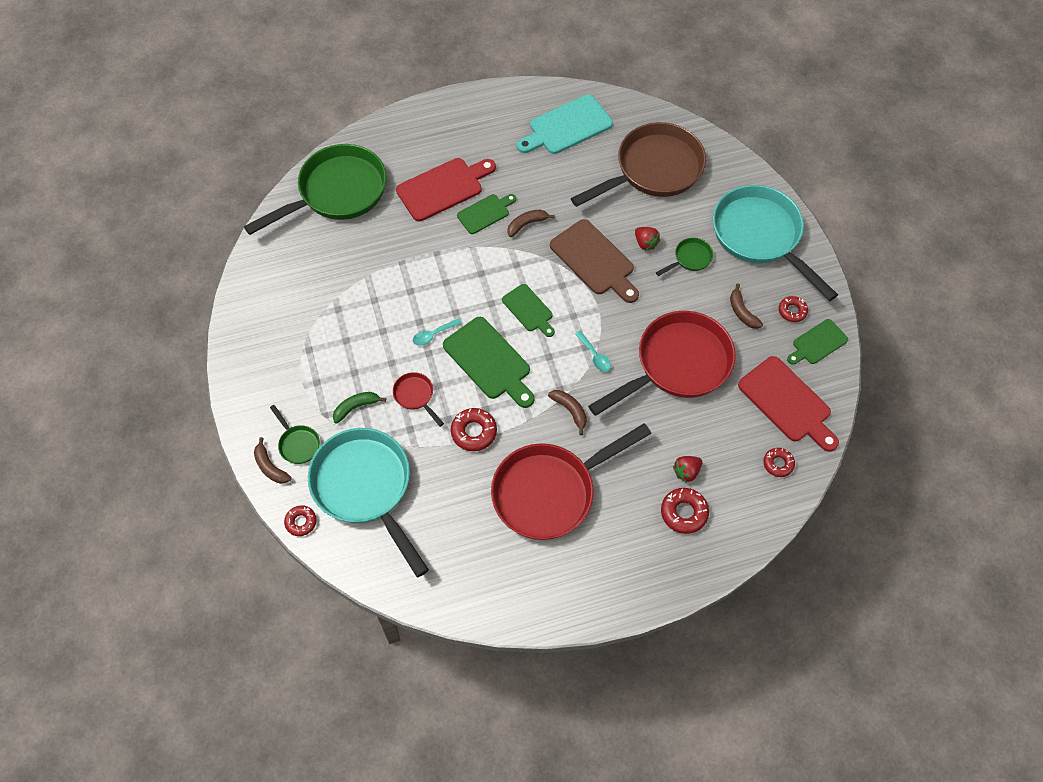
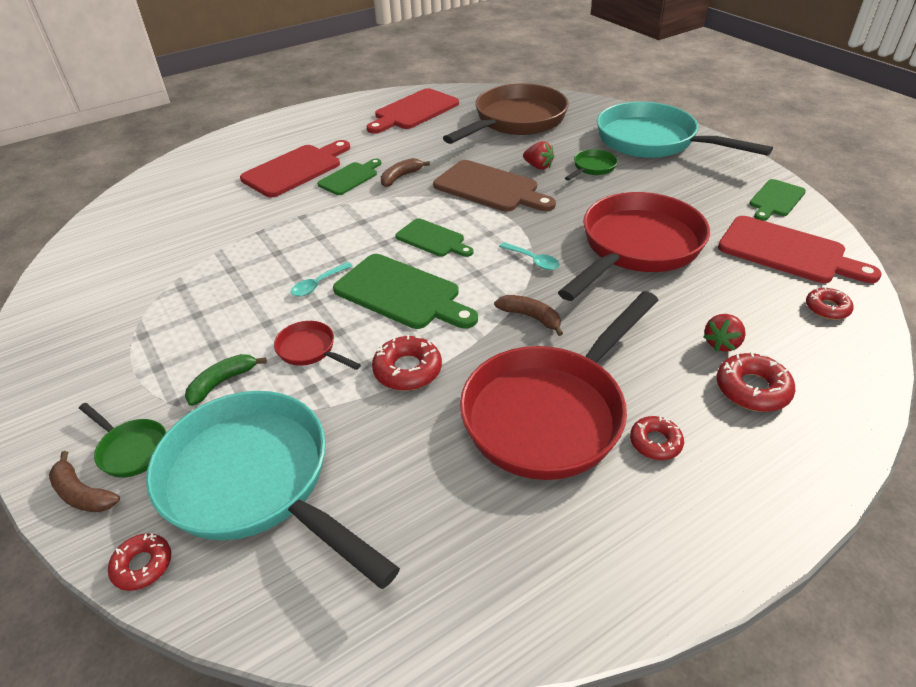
camera: 15 degrees left, 20 degrees down
green pan [244,144,387,235] -> none
turquoise cutting board [517,94,613,154] -> red cutting board [366,88,459,134]
brown banana [730,283,763,329] -> none
red donut [779,296,808,322] -> red donut moved to [630,416,684,460]

